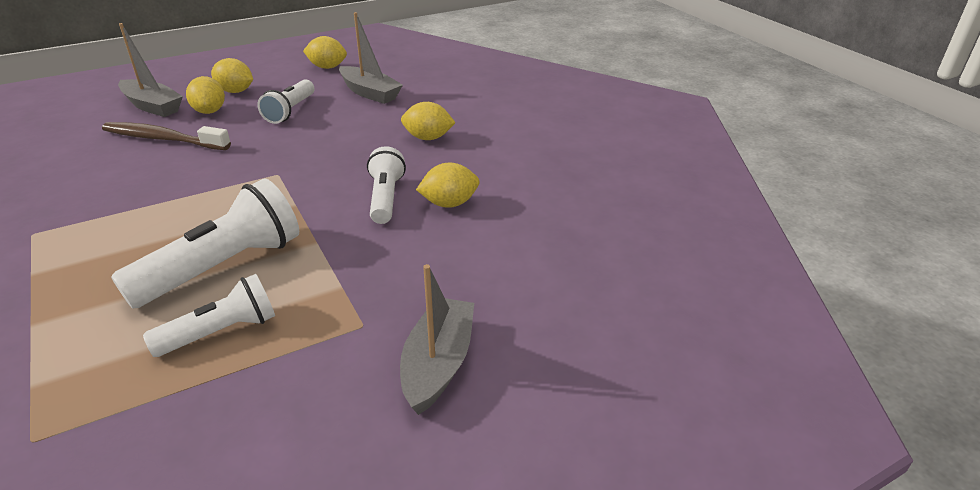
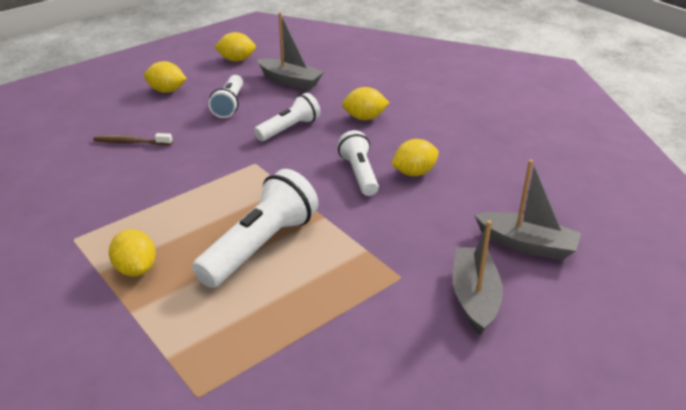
camera: 10 degrees left, 0 degrees up
brown toothbrush [102,122,231,150] -> brown toothbrush [93,133,172,145], size x0.62
grey boat [118,23,183,117] -> grey boat moved to [474,159,581,260]
white flashlight [143,274,275,357] -> white flashlight moved to [254,93,321,141]
yellow lemon [186,76,225,114] -> yellow lemon moved to [109,229,156,276]

